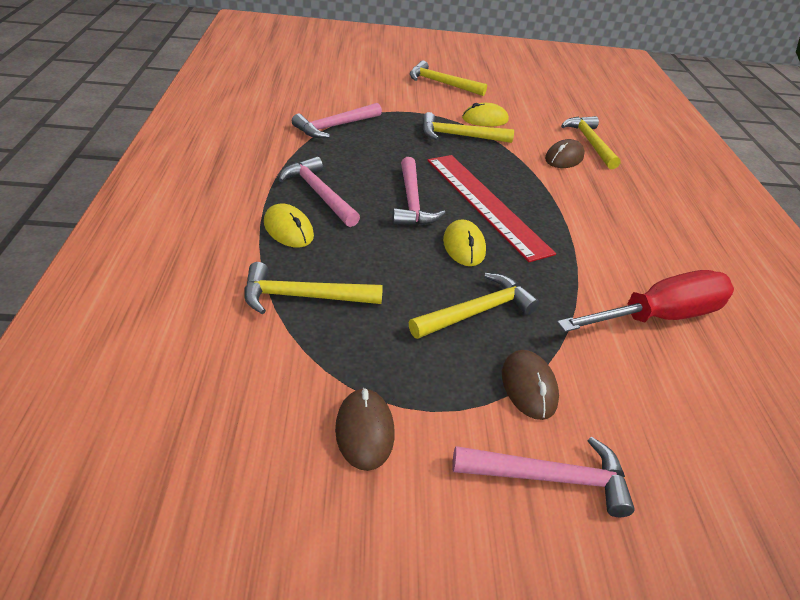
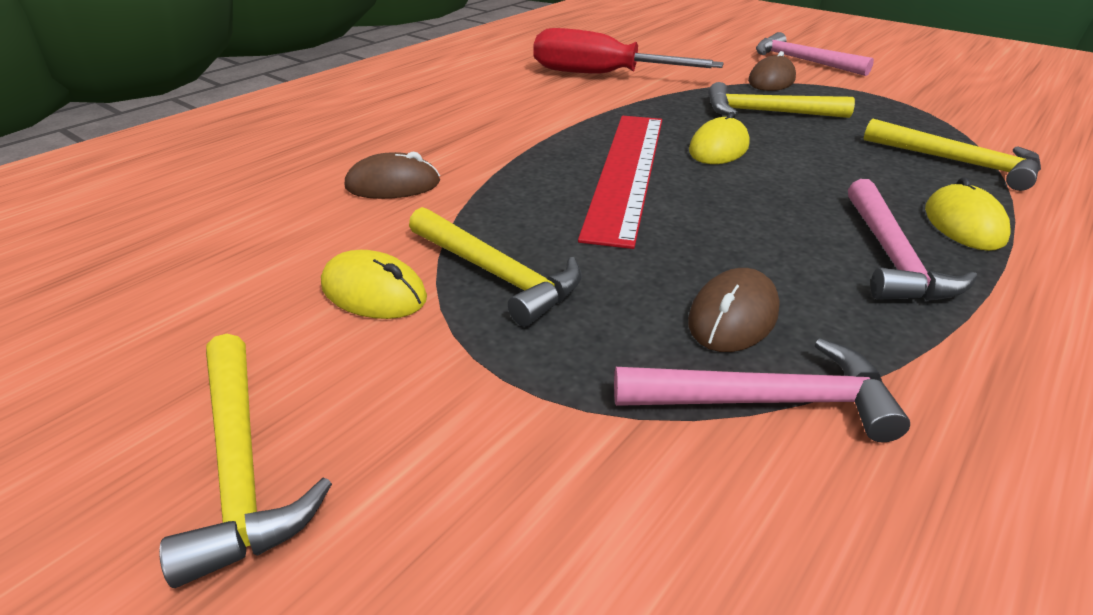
camera: 135 degrees left, 5 degrees down
brown mouse [335,388,394,471] -> brown mouse moved to [688,268,780,352]
pink hammer [392,157,445,226] -> none
yellow hammer [561,116,621,169] -> none

